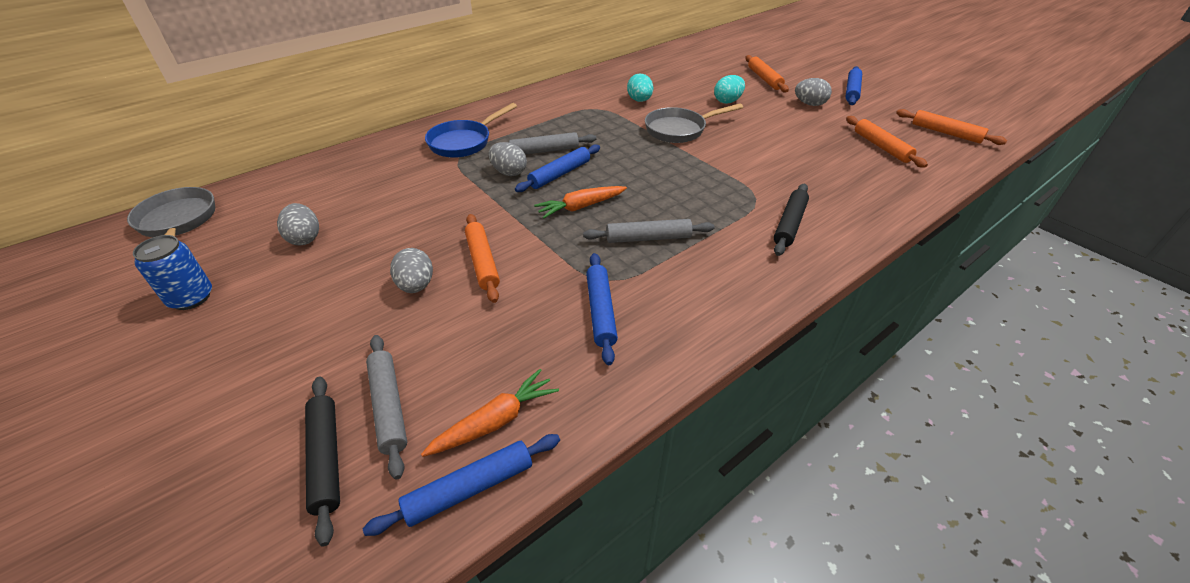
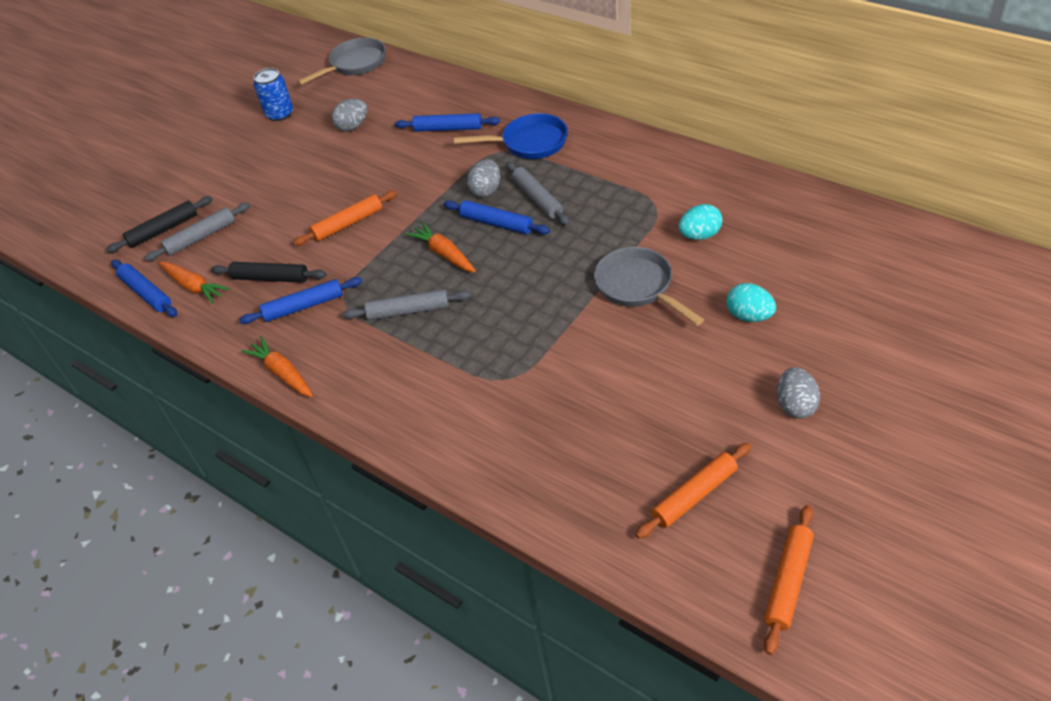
camera: 80 degrees right, 5 degrees up
grey egg [390,248,433,293] -> none
blue pan [425,103,517,158] -> blue pan turned 150 degrees clockwise [454,113,568,159]
grey rolling pin [583,219,714,243] -> grey rolling pin turned 75 degrees counterclockwise [343,289,471,320]
orange rolling pin [745,55,789,92] -> none
black rolling pin [774,184,809,256] -> black rolling pin moved to [211,262,326,283]
blue rolling pin [845,66,862,105] -> blue rolling pin moved to [395,113,500,132]
none -> orange carrot [241,336,313,397]

